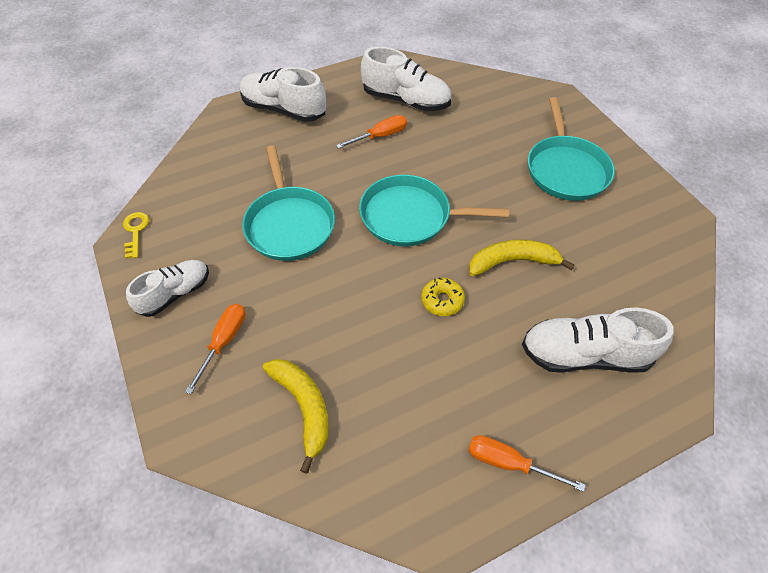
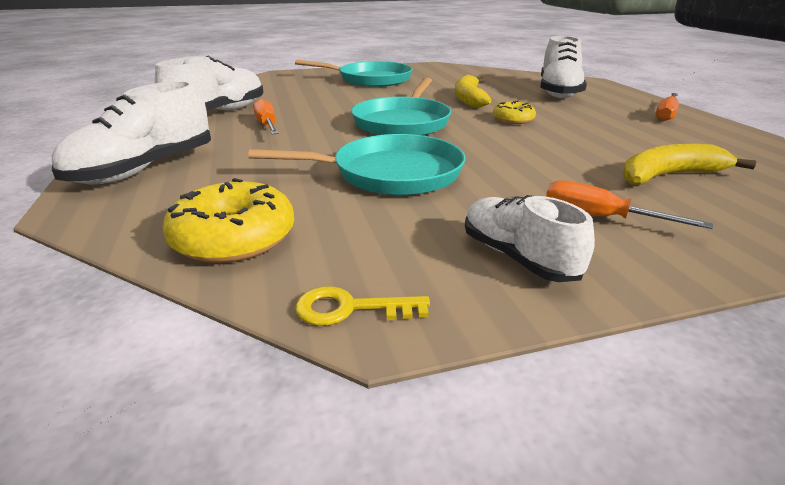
camera: 80 degrees left, 25 degrees down
none -> yellow donut [162,178,294,263]

